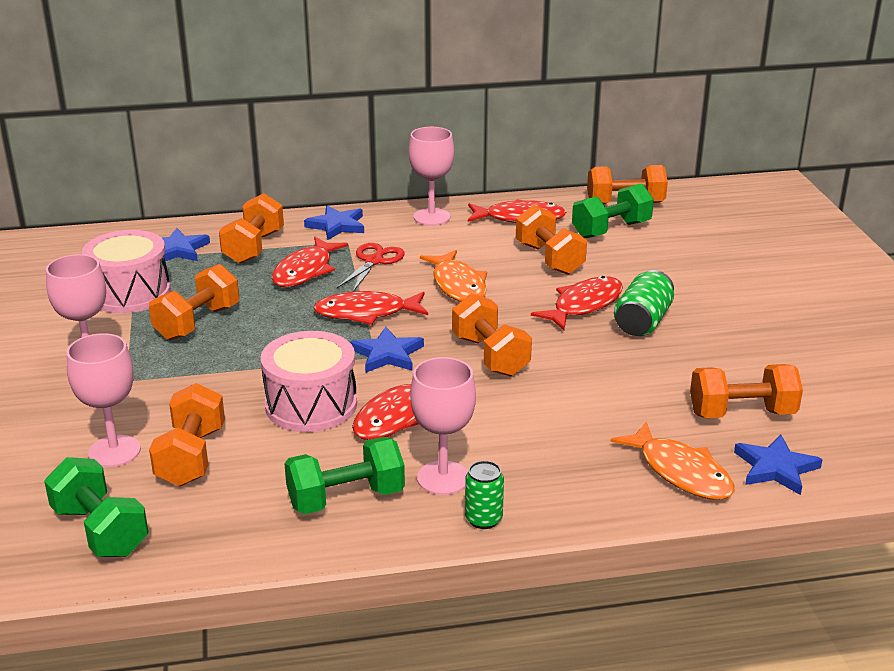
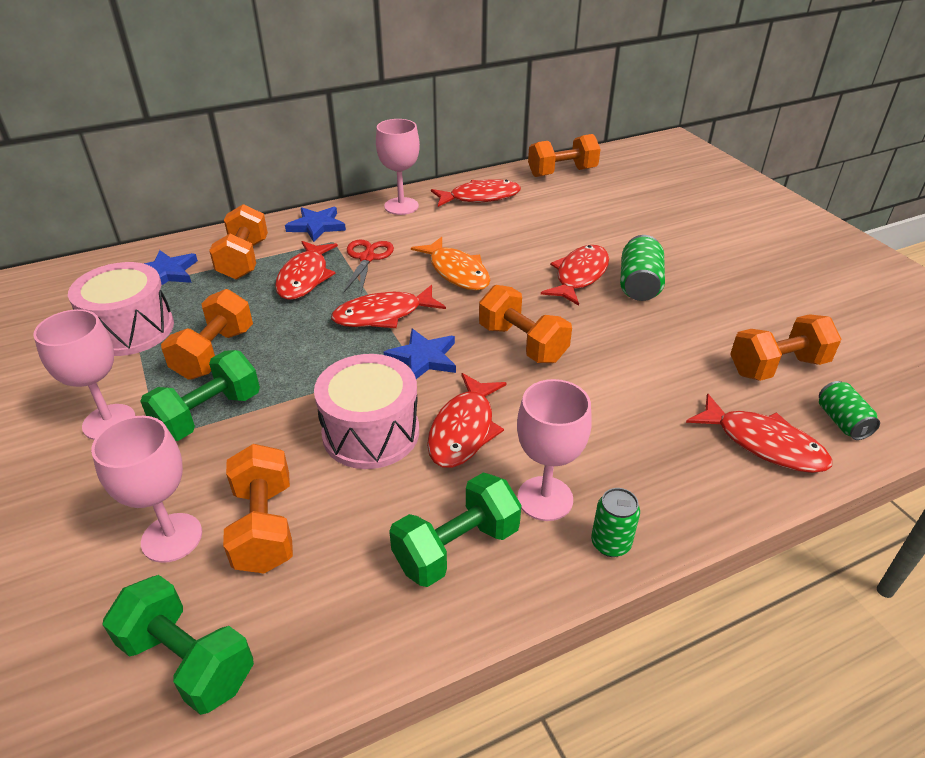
camera: 15 degrees left, 10 degrees up
orange dumbbell [516,205,587,275] -> none
green dumbbell [572,183,654,238] -> green dumbbell moved to [140,350,260,441]
orange fish [610,421,735,500] -> red fish [686,393,832,473]
blue star [734,435,823,495] -> green can [819,381,880,440]

